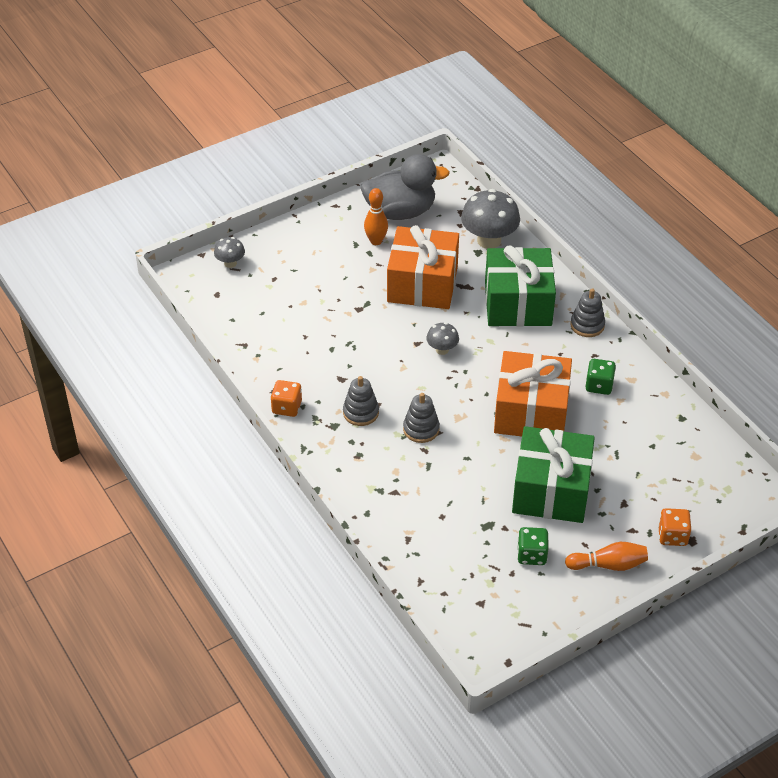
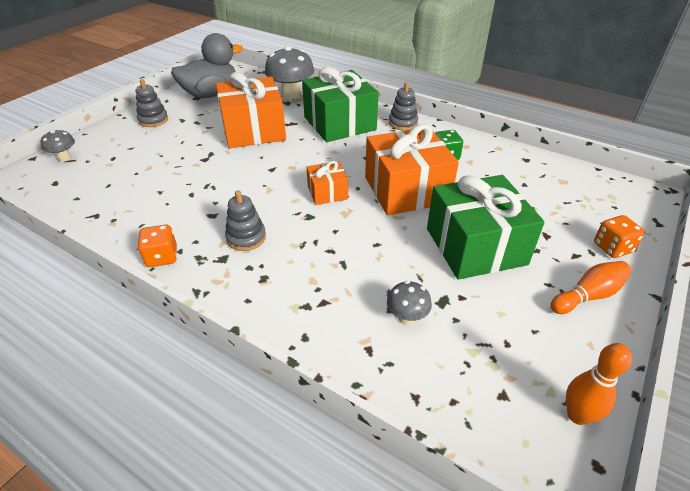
camera: 25 degrees left, 5 degrees down
orange bowling pin [364,188,388,245] -> orange bowling pin moved to [566,343,632,425]
grey stacking toy [403,393,440,443] -> grey stacking toy moved to [136,79,168,127]
grey mushroom [426,322,459,355] -> grey mushroom moved to [387,281,432,325]
green dice [517,527,548,565] -> none
none -> orange gift [307,161,348,205]

